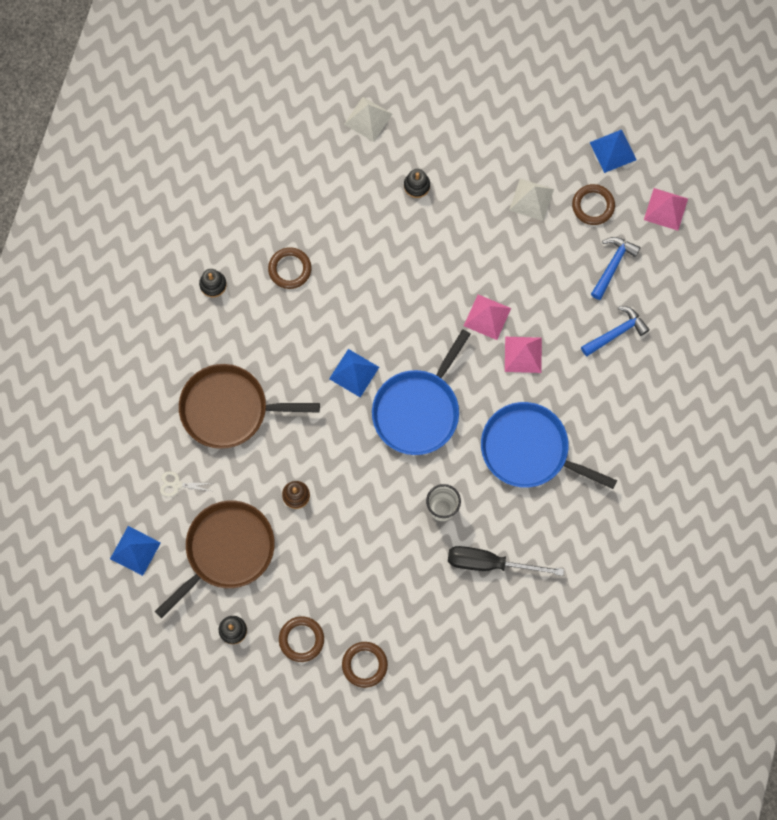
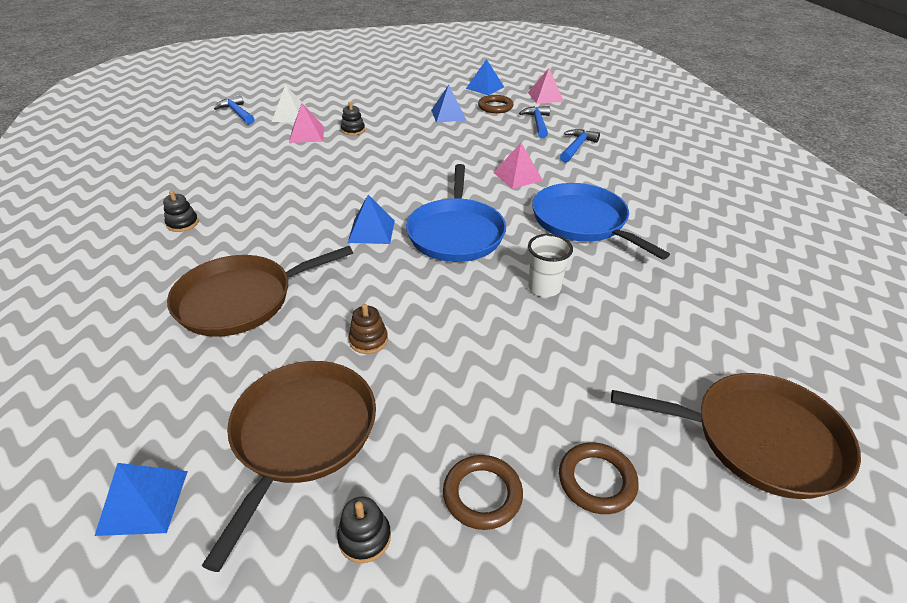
camera: 30 degrees left, 35 degrees down
white scissors [160,471,212,497] -> none
brown ring [268,247,311,289] -> none
black screwdriver [448,546,564,576] -> none
pink pyramid [464,294,511,340] -> pink pyramid moved to [289,103,325,143]
blue pan [481,402,617,489] -> blue pan turned 60 degrees clockwise [532,183,670,260]
white pyramid [509,179,554,221] -> blue pyramid [431,85,466,123]
none -> blue hammer [214,95,254,125]
none -> brown pan [611,373,861,499]

